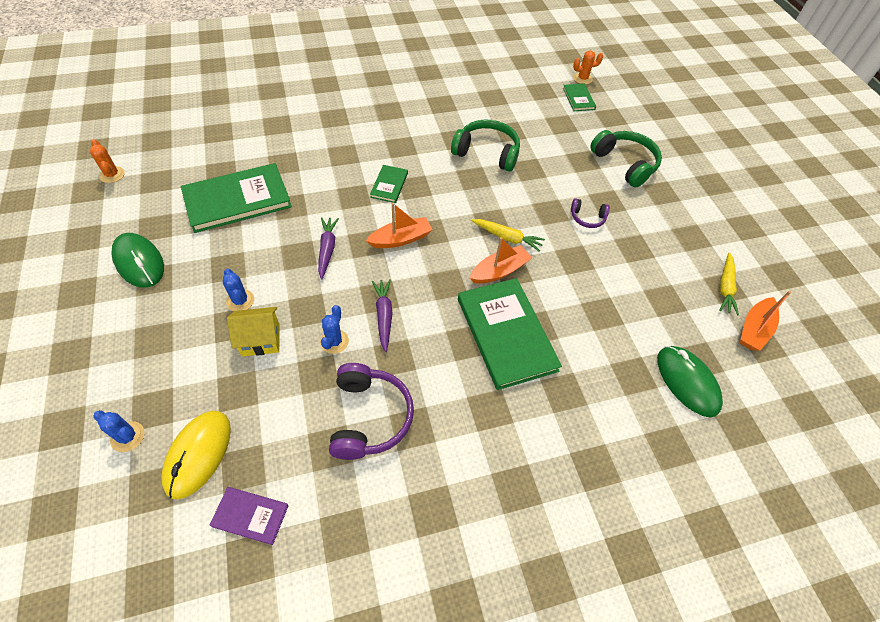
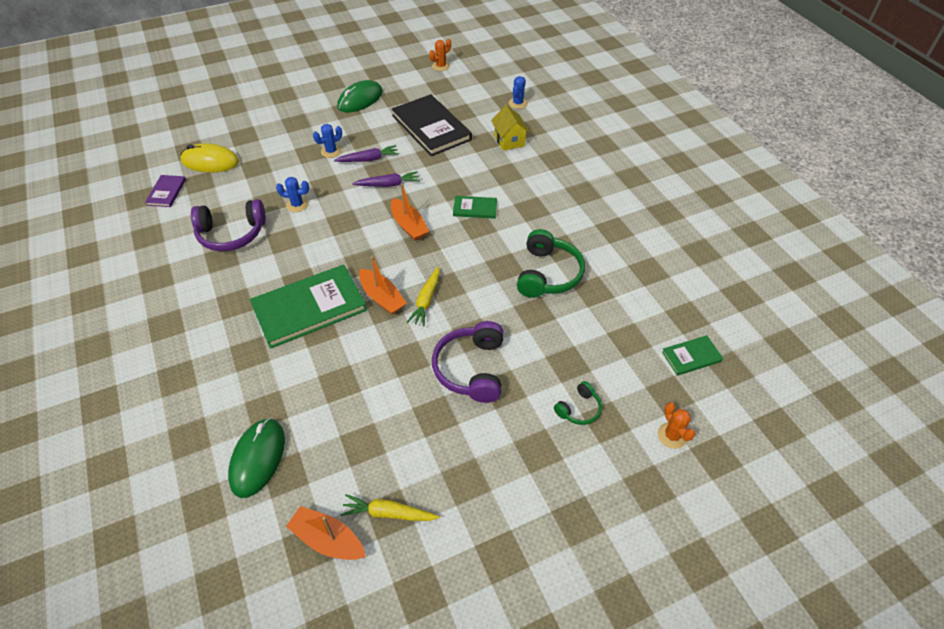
camera: 85 degrees right, 5 degrees down
blue cactus [93,410,145,452] -> blue cactus moved to [509,76,528,109]
green book [181,163,292,233] -> black book [392,94,472,156]
yellow house [227,307,280,356] -> yellow house moved to [491,105,530,151]
purple carrot [372,279,393,352] -> purple carrot moved to [334,145,399,162]
purple headphones [571,198,610,228] -> purple headphones [432,321,504,403], size x1.90
orange cactus [573,50,603,85] -> orange cactus moved to [658,402,696,449]
green headphones [590,130,662,188] -> green headphones [554,381,602,425], size x0.53
green mouse [657,346,723,417] -> green mouse turned 45 degrees counterclockwise [228,418,285,498]

